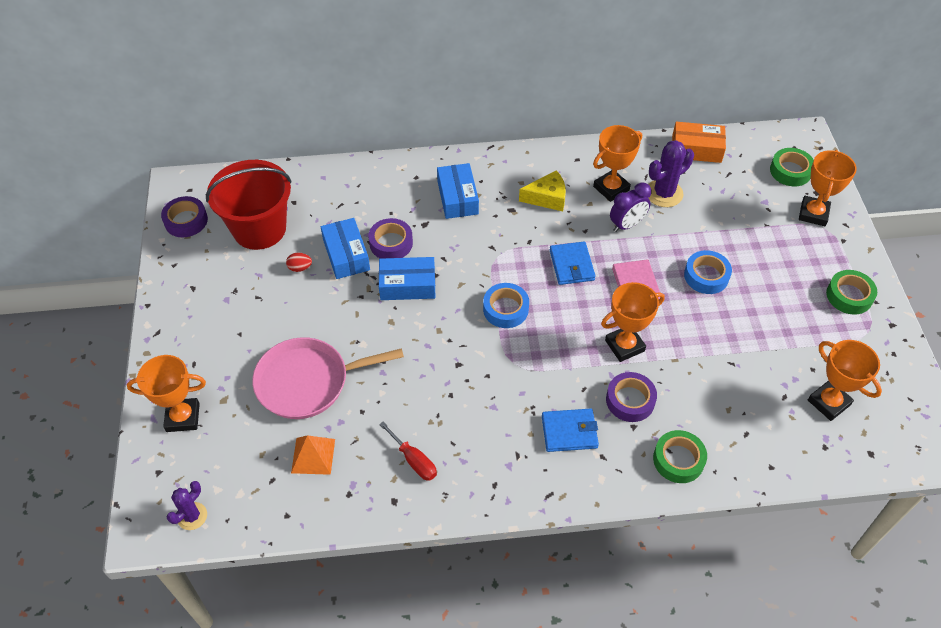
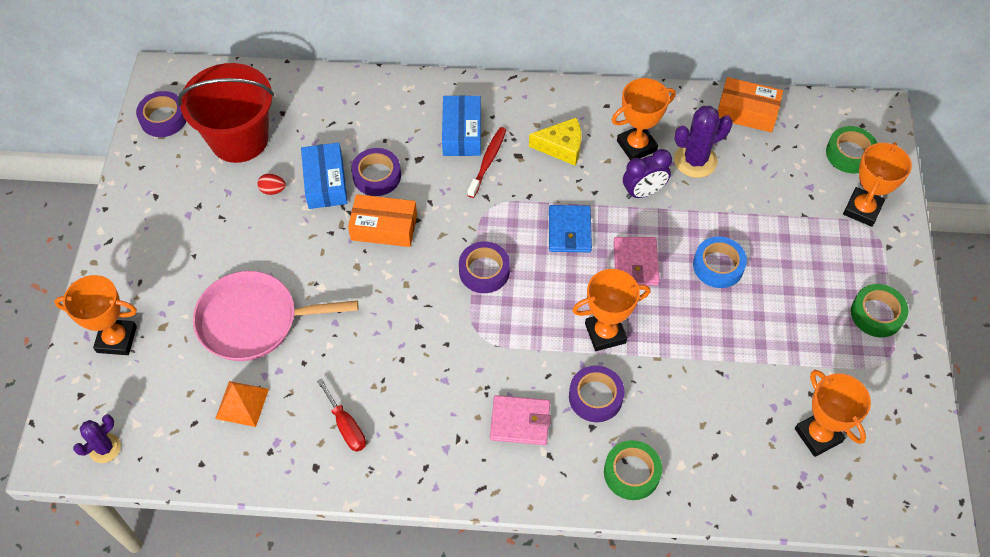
camera: 10 degrees right, 5 degrees up
blue box [379,257,435,300] -> orange box [348,194,417,247]
blue tape [483,283,529,328] -> purple tape [459,242,510,293]
blue wallet [542,409,599,452] -> pink wallet [490,395,551,445]
none -> red toothbrush [468,127,506,198]

